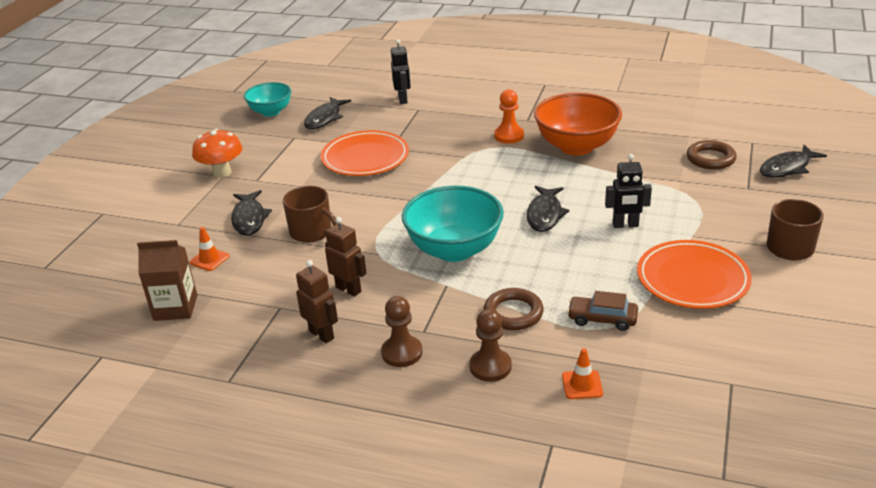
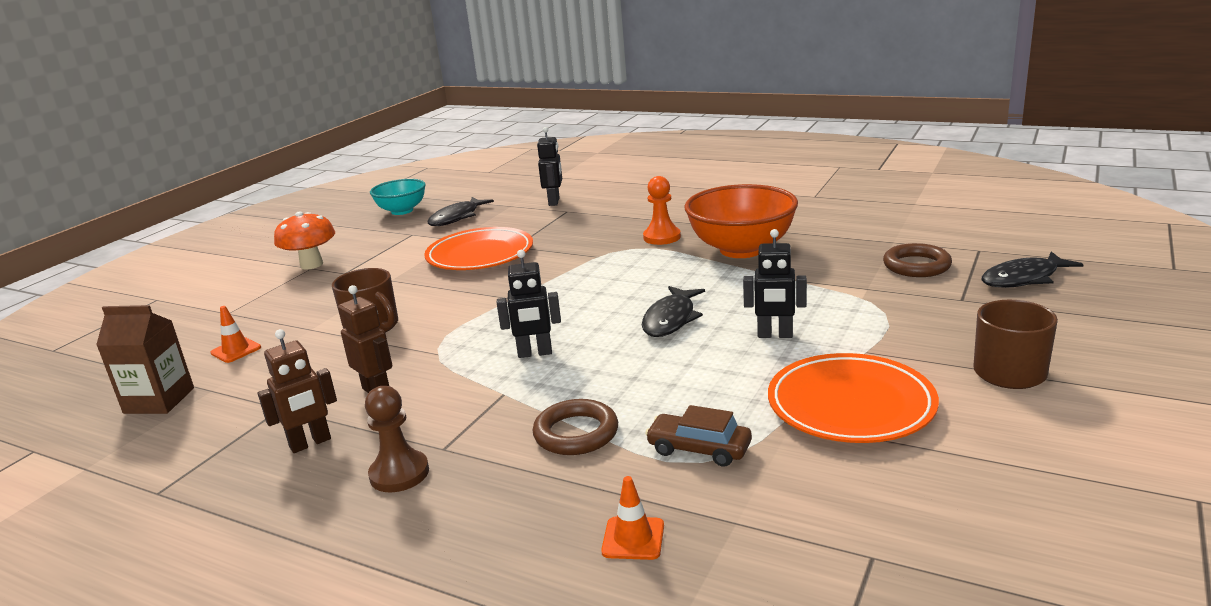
camera: 10 degrees right, 10 degrees down
black fish [231,190,272,235] -> none
brown robot [296,260,338,343] -> brown robot turned 90 degrees clockwise [258,329,337,453]
turquoise bowl [402,186,504,262] -> black robot [497,250,561,358]
brown pawn [469,309,512,382] -> none

